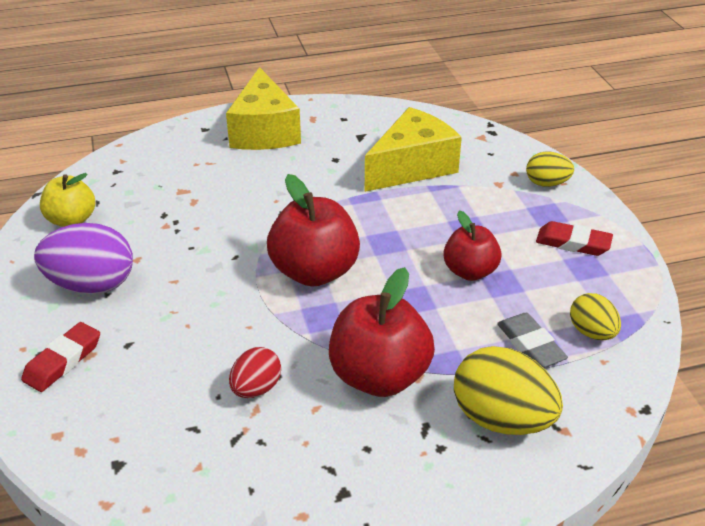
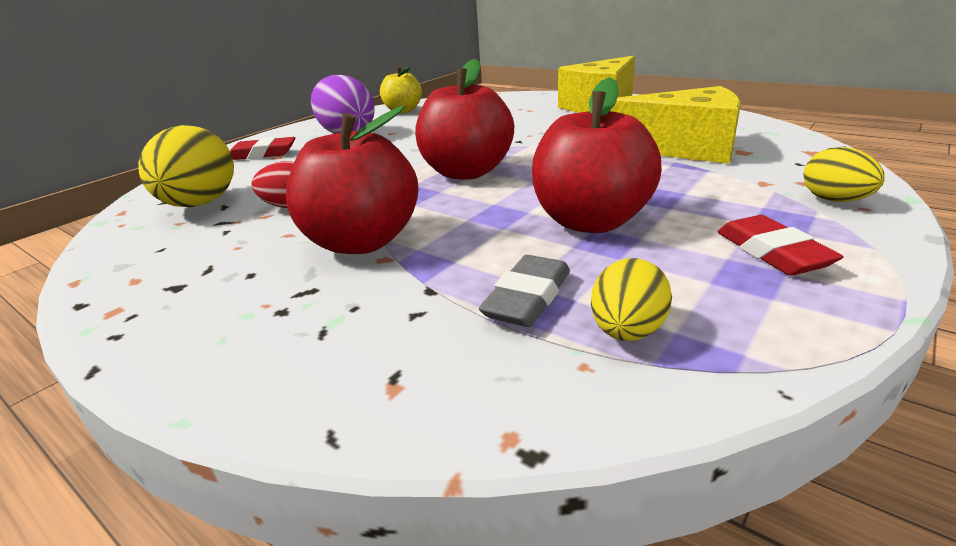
camera: 55 degrees right, 10 degrees down
red apple [443,211,502,281] -> red apple [532,77,662,233], size x1.59
yellow egg [454,346,563,435] -> yellow egg moved to [138,125,234,207]

